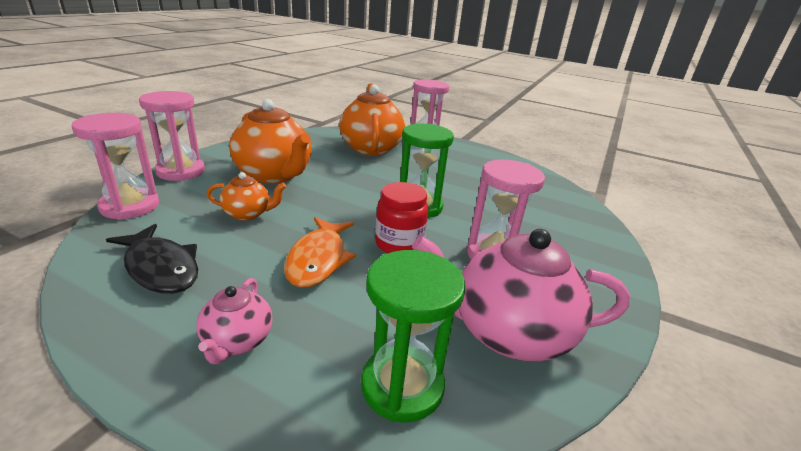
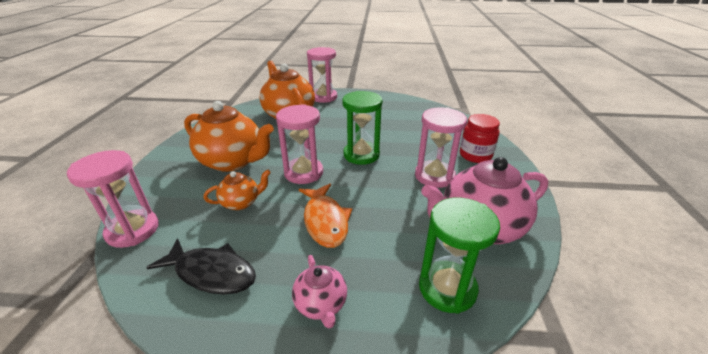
camera: 20 degrees left, 5 degrees up
pink hourglass [139,91,205,181] -> pink hourglass moved to [276,104,323,184]
red jar [375,182,428,253] -> red jar moved to [460,114,500,163]

